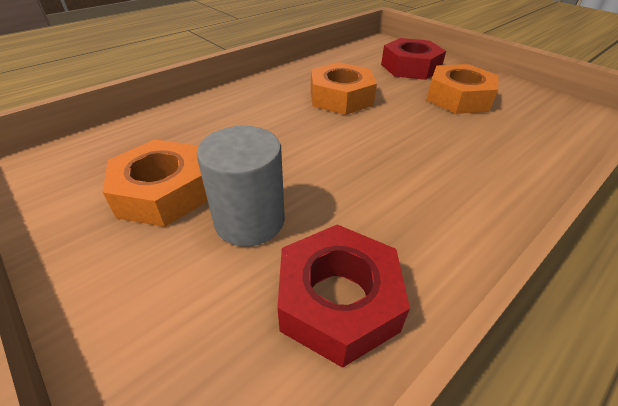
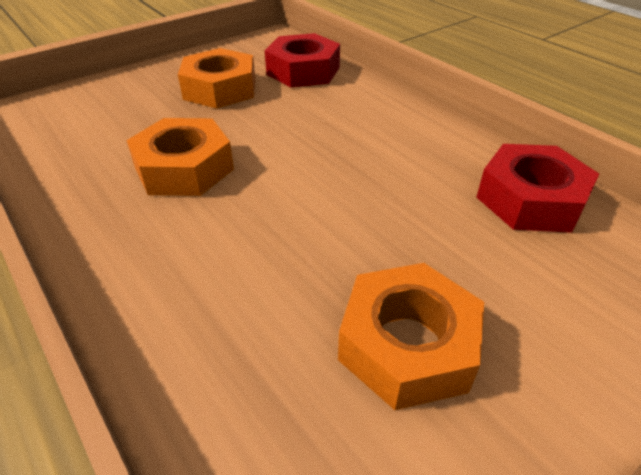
camera: 85 degrees left, 0 degrees up
grey cylinder [197,126,285,246] -> none
red nut [381,38,446,80] -> red nut moved to [265,33,340,88]

